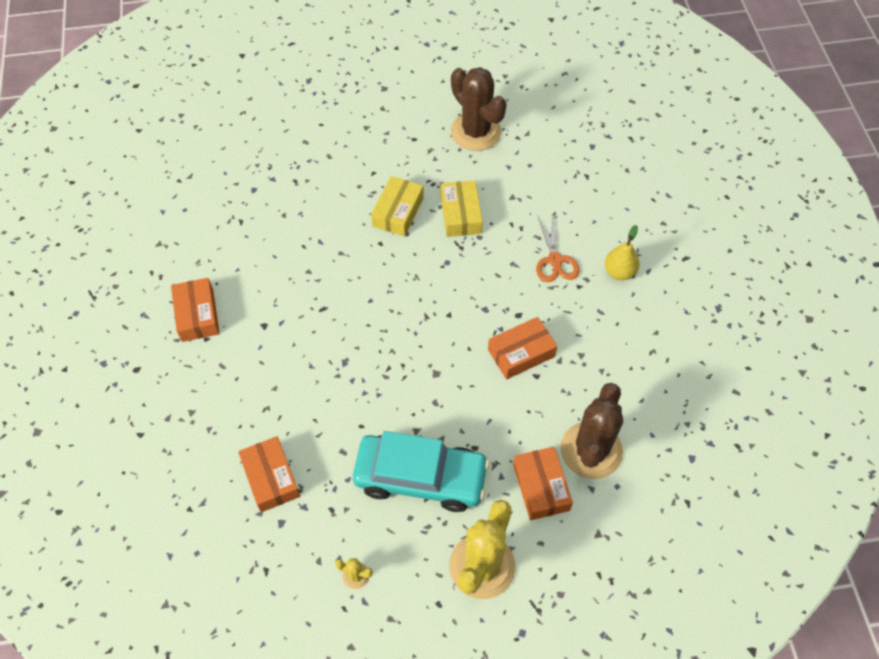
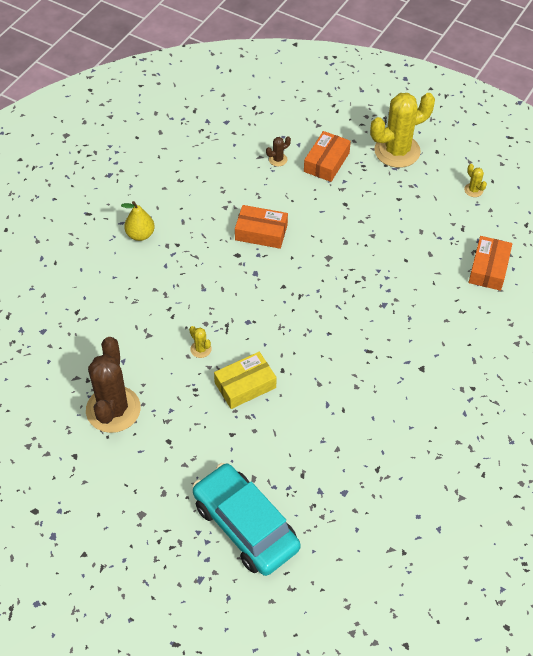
camera: 140 degrees left, 5 degrees down
orange box [171,278,220,342] -> none
turquoise car [353,431,490,512] -> turquoise car moved to [193,463,301,576]
yellow box [441,181,483,237] -> yellow cactus [189,326,212,358]
orange scissors [536,215,580,282] -> none
brown cactus [561,383,623,479] -> brown cactus [266,136,291,166], size x0.40

